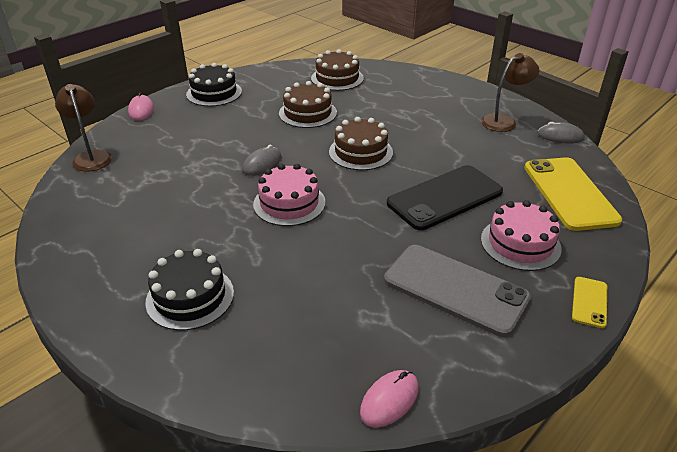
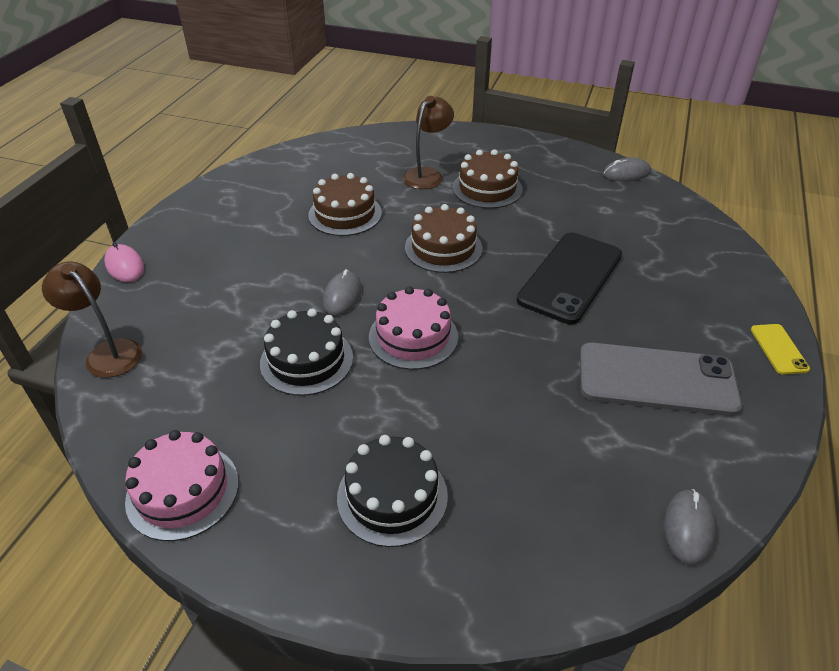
camera: 25 degrees left, 5 degrees up
black cake [186,63,242,106] -> black cake moved to [260,309,353,396]
brown cake [311,49,364,91] -> brown cake moved to [453,149,523,209]
pink mouse [360,370,418,427] -> grey mouse [664,489,716,566]
brown lamp [481,53,539,132] -> brown lamp moved to [403,96,454,189]
pink cake [481,200,562,271] -> pink cake moved to [125,430,239,541]
yellow phone [524,157,622,231] -> none

